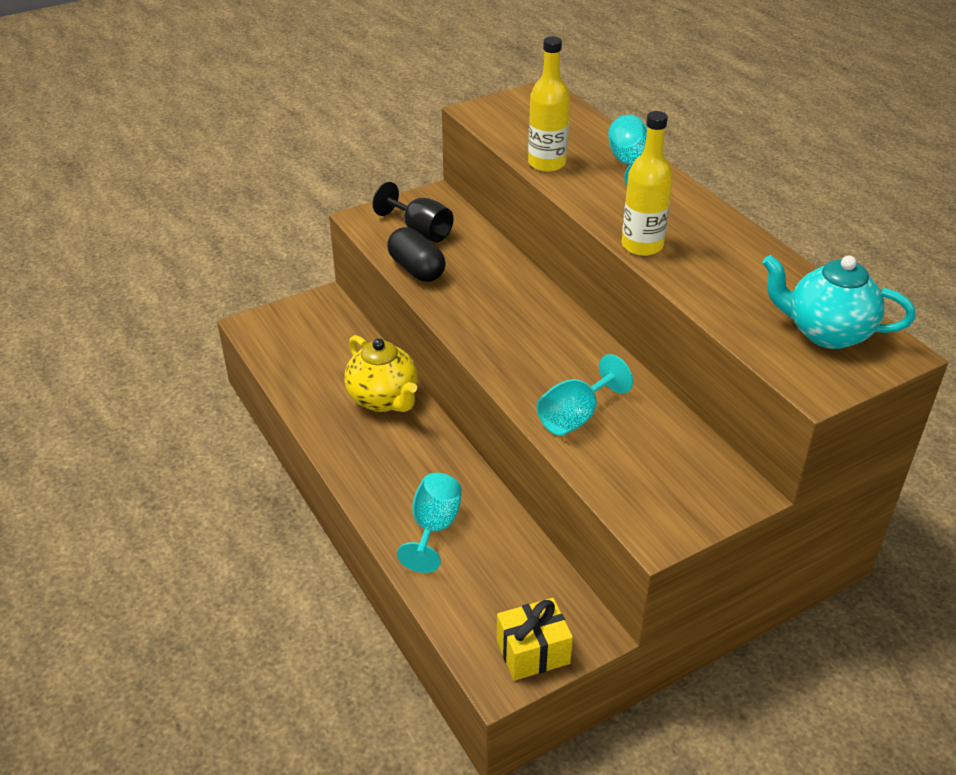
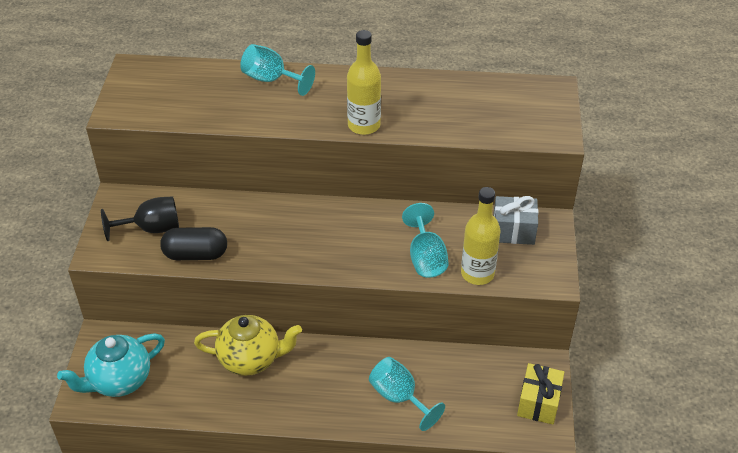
camera: 55 degrees left, 5 degrees up
yellow bottle [528,37,570,172] -> yellow bottle moved to [461,187,501,285]
turquoise teapot [762,255,915,349] -> turquoise teapot moved to [57,333,165,397]
none -> grey gift [493,196,538,245]

